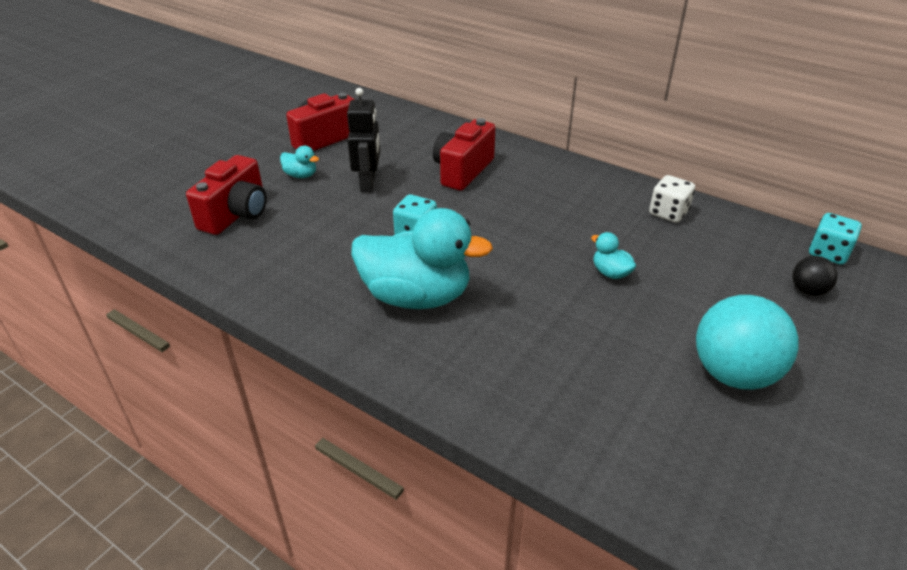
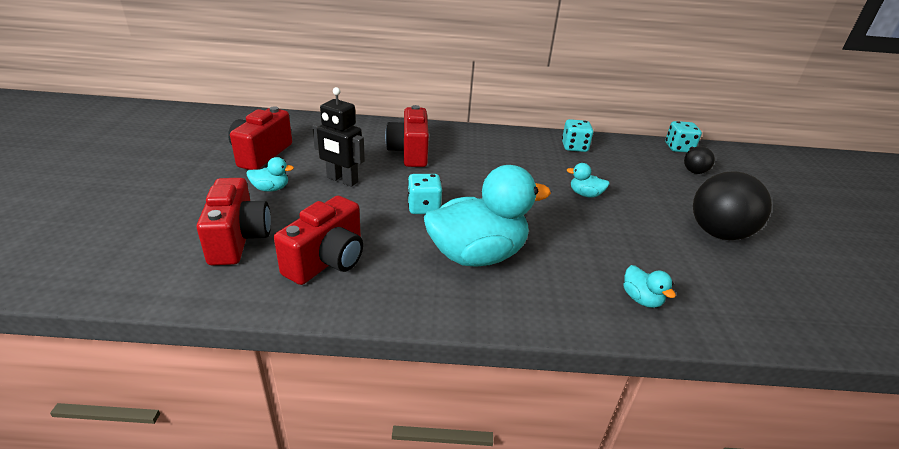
camera: 35 degrees left, 5 degrees down
black robot [347,88,380,192] -> black robot turned 150 degrees clockwise [312,87,365,187]
white dice [649,175,695,223] -> turquoise dice [562,119,593,152]
turquoise ball [696,295,799,390] -> black ball [693,172,772,240]
none -> red camera [274,196,363,285]
none -> turquoise duck [624,265,676,308]

